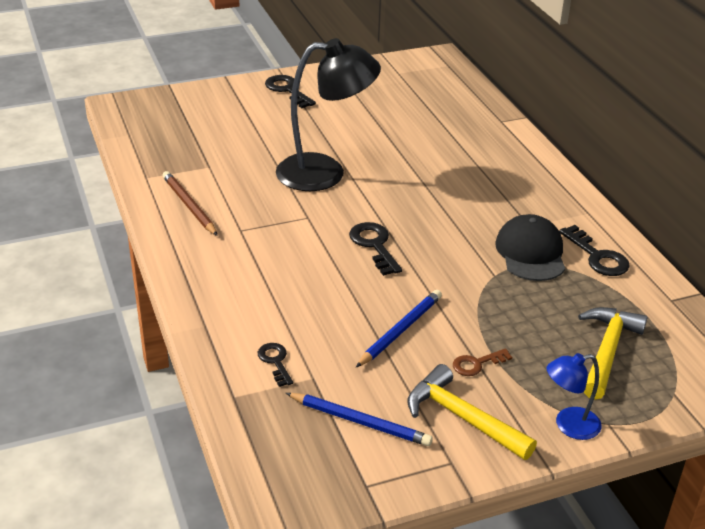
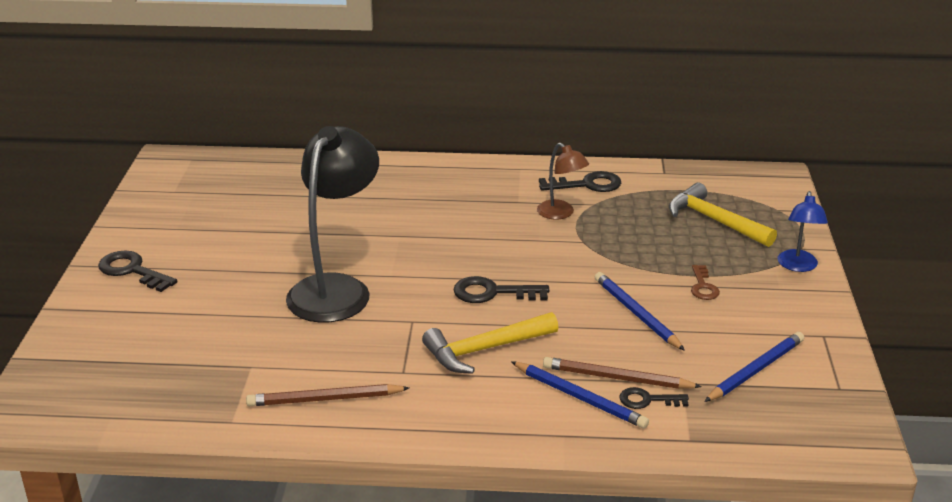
camera: 65 degrees left, 5 degrees down
black key [265,75,316,108] -> black key turned 45 degrees clockwise [98,251,177,292]
yellow hammer [408,364,537,460] -> yellow hammer moved to [422,312,558,374]
black cap [496,214,565,281] -> brown lamp [537,143,589,220]
none -> blue pencil [511,361,649,429]
none -> brown pencil [543,357,702,389]

